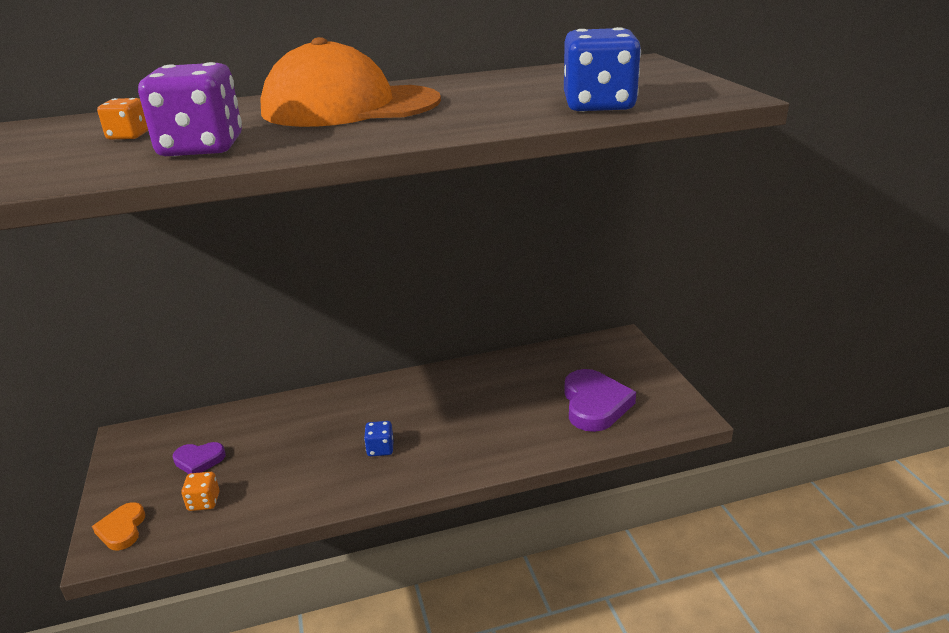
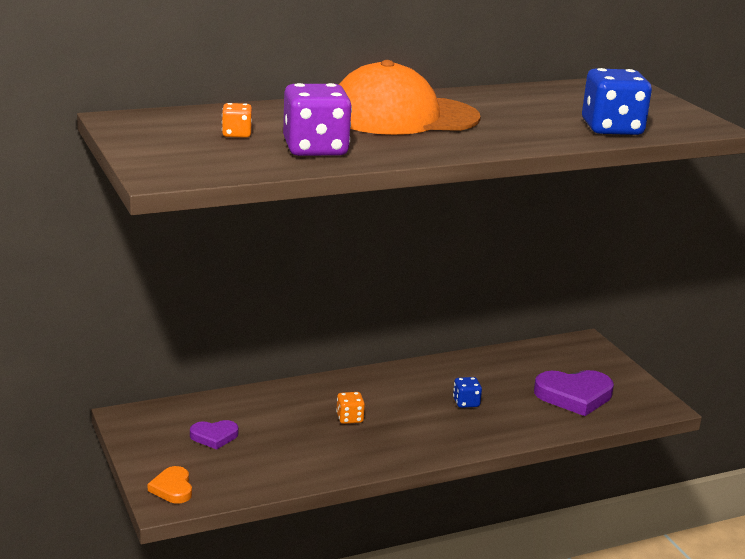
camera: 10 degrees left, 5 degrees down
orange dice [181,472,220,511] -> orange dice moved to [336,392,365,424]
blue dice [364,421,394,456] -> blue dice moved to [453,377,482,408]
purple heart [564,369,636,432] -> purple heart turned 90 degrees clockwise [534,370,614,416]

